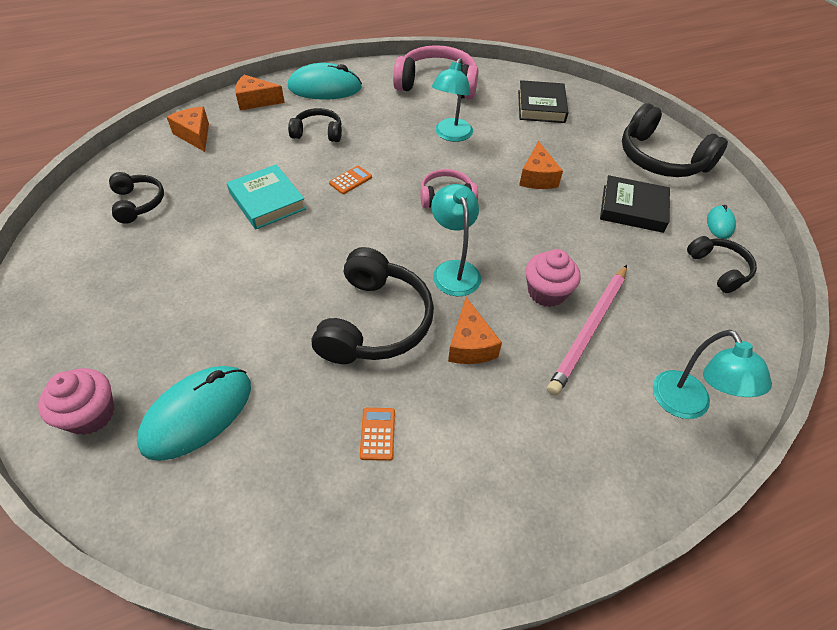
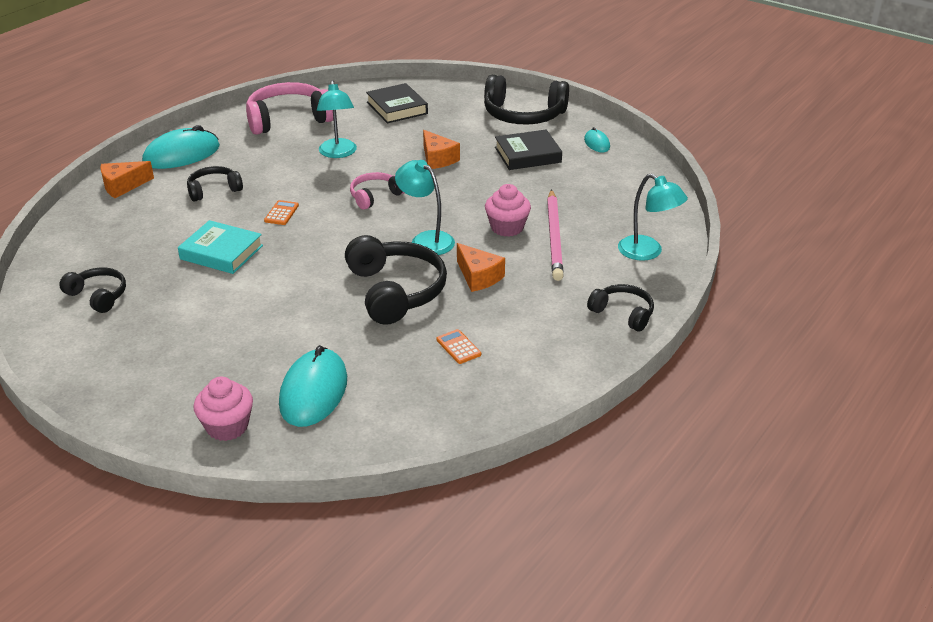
camera: 30 degrees left, 15 degrees down
orange cheese [167,107,209,152] -> none
black headphones [687,236,757,293] -> black headphones moved to [587,284,654,332]

